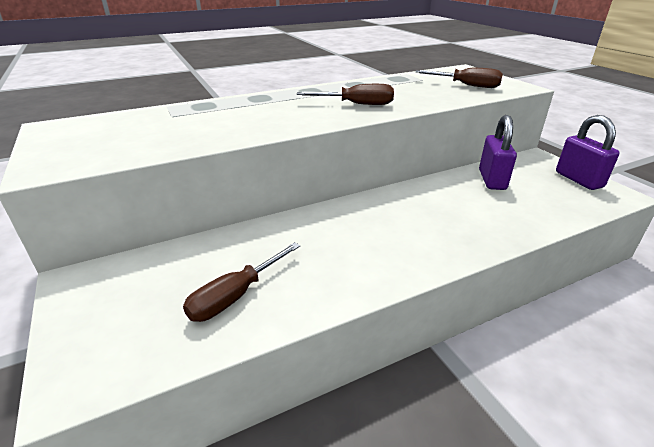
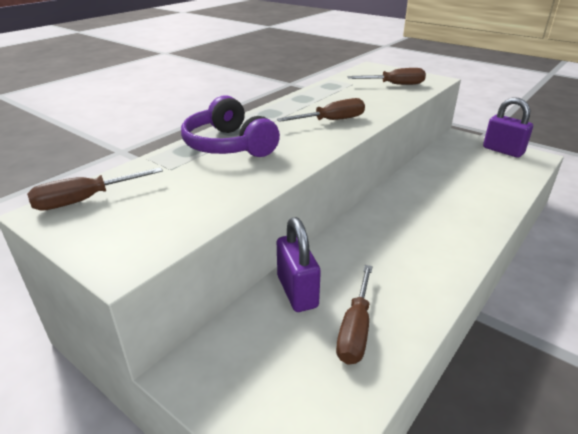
camera: 25 degrees left, 0 degrees up
purple padlock [479,115,517,190] -> purple padlock moved to [277,217,321,312]
none -> brown screwdriver [27,167,163,211]
none -> purple headphones [181,95,280,157]

